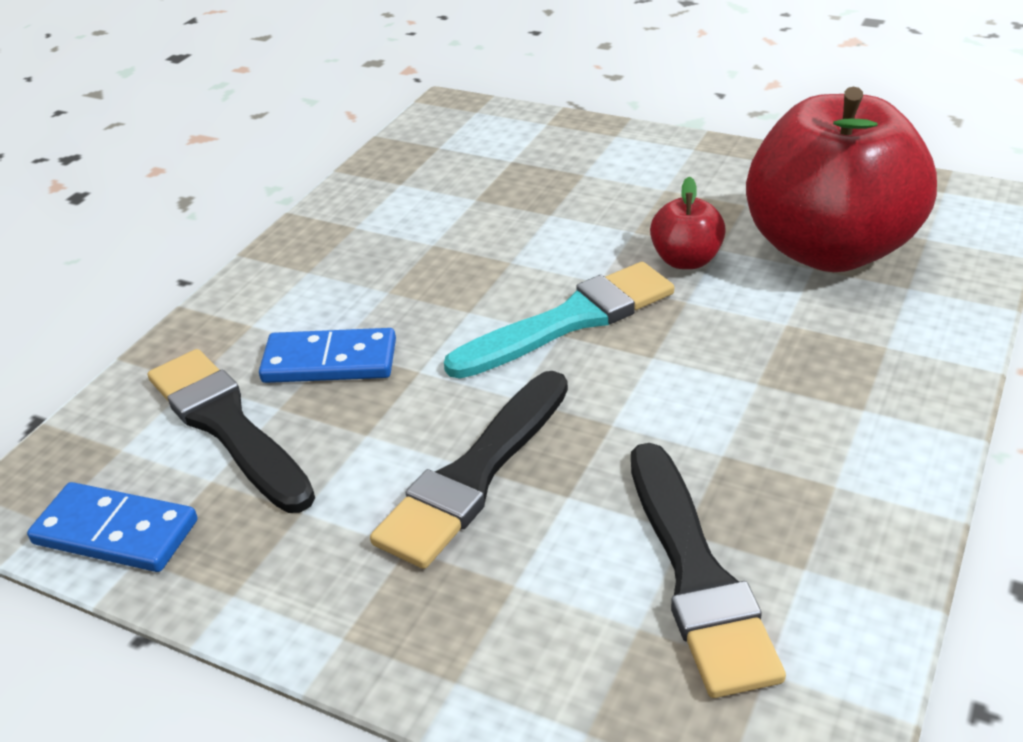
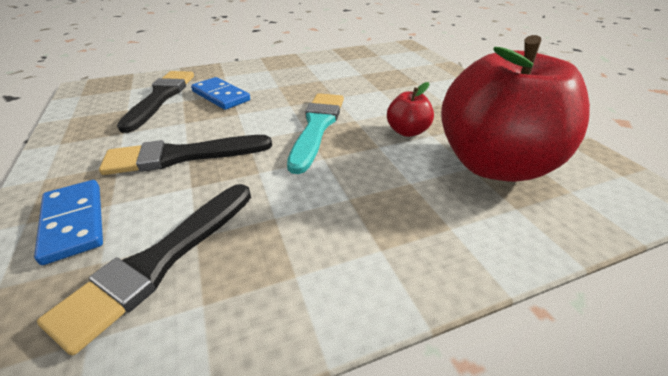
camera: 40 degrees right, 0 degrees up
blue domino [27,482,197,572] -> blue domino moved to [34,180,103,265]
turquoise brush [444,262,674,379] -> turquoise brush turned 90 degrees counterclockwise [287,93,344,174]

